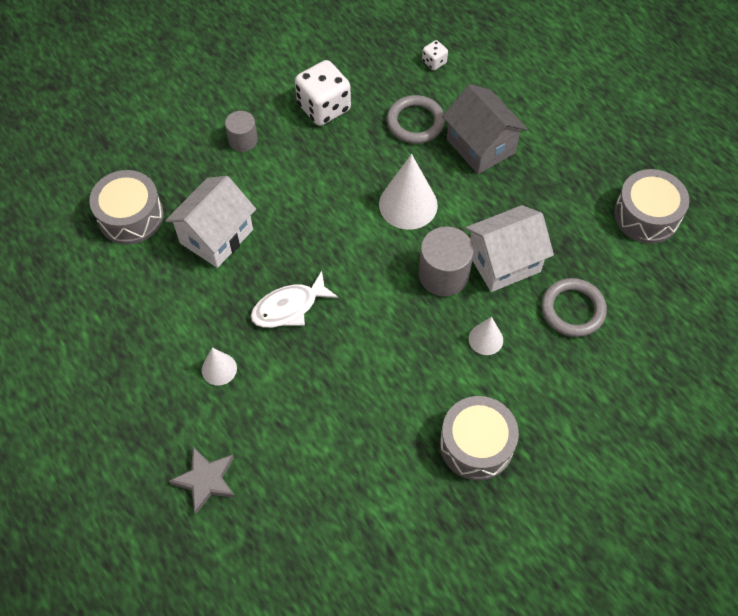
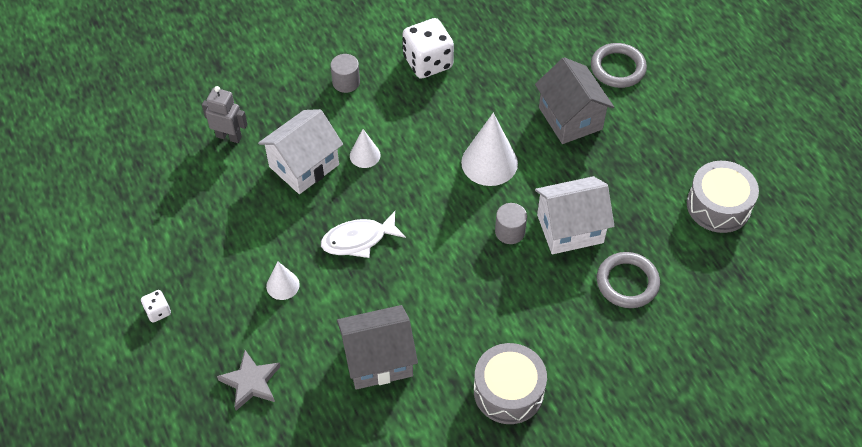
camera: 10 degrees right, 5 degrees down
grey drum [89,170,164,244] -> grey robot [202,86,247,143]
grey ring [387,95,445,144] -> grey ring moved to [591,43,647,88]
grey cylinder [418,226,474,296] -> grey cylinder [495,203,527,244], size x0.62
white dice [422,40,448,70] -> white dice moved to [141,290,171,323]
white cone [469,317,503,355] -> white cone moved to [350,129,380,168]
none -> grey house [337,305,418,390]

